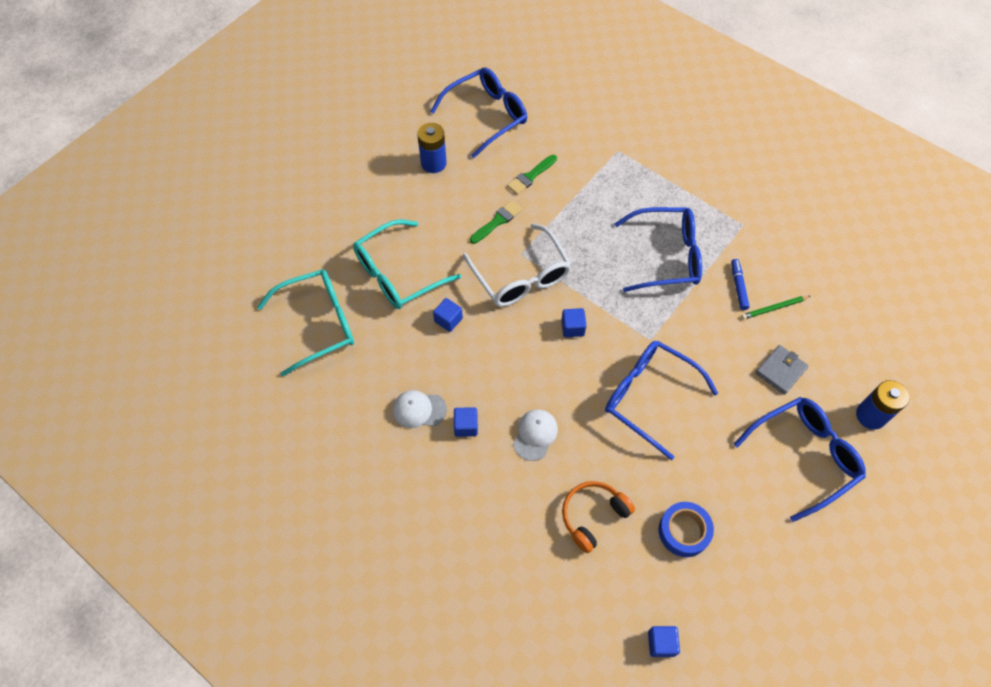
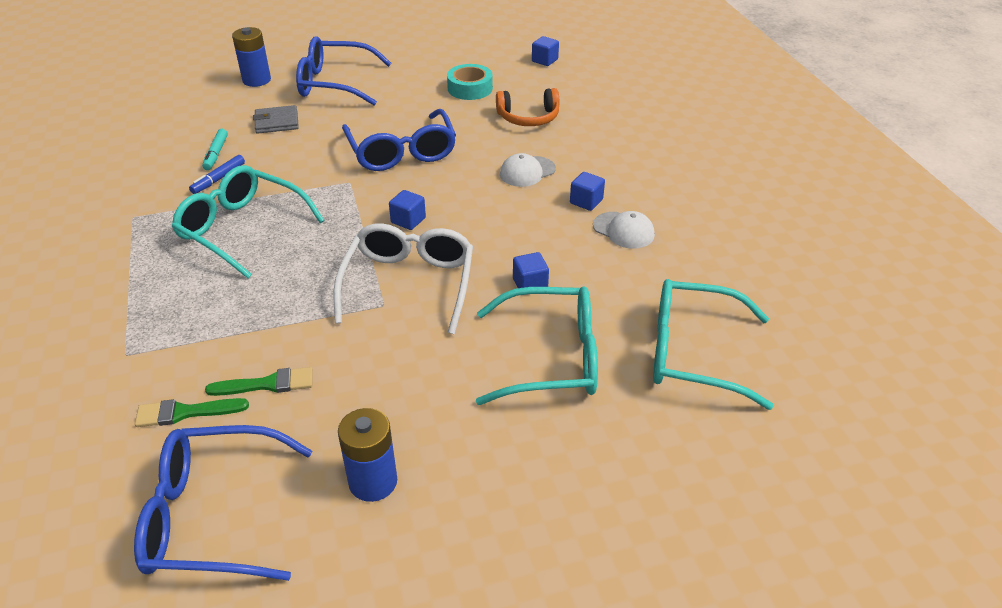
camera: 145 degrees left, 20 degrees down
green brush [470,200,522,244] -> green brush moved to [135,398,249,427]
blue glasses [614,207,702,292] -> turquoise glasses [172,165,325,278]
blue tape [659,502,714,557] -> turquoise tape [447,64,493,100]
green pencil [741,296,811,319] -> turquoise marker [202,129,228,170]

